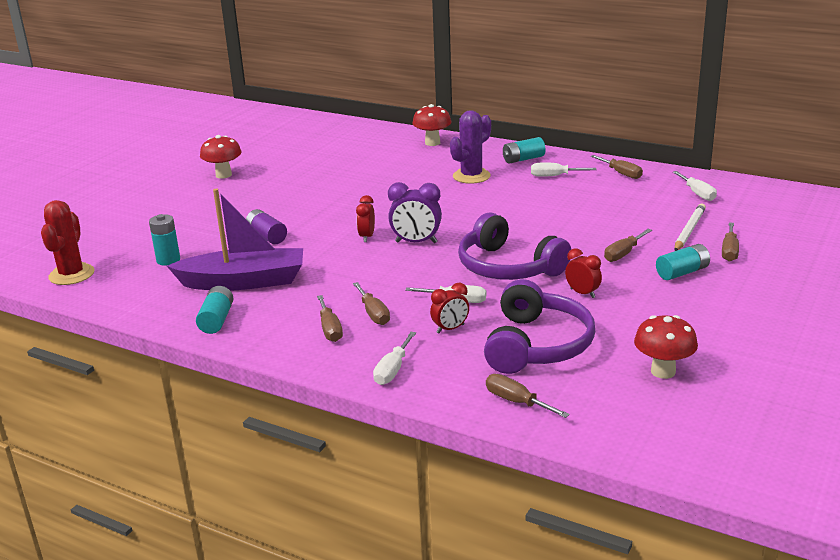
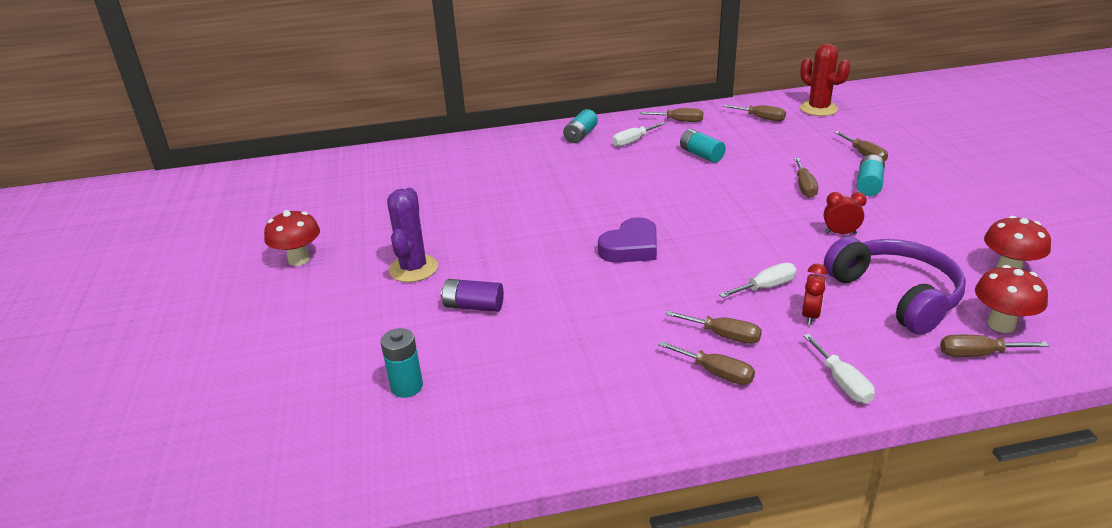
camera: 40 degrees left, 5 degrees up
red cactus [41,200,95,285] -> red cactus moved to [800,43,850,116]
purple boat [167,189,303,291] -> none
turquoise battery [196,286,234,334] -> turquoise battery moved to [680,129,726,163]
red clock [356,195,375,242] -> none
purple clock [388,182,442,243] -> purple heart [598,217,657,263]
red mushroom [412,104,452,146] -> red mushroom moved to [975,265,1048,333]
purple cactus [450,110,491,184] -> purple cactus moved to [387,188,438,282]
purple headphones [458,212,571,280] -> none
white screwdriver [673,171,717,201] -> brown screwdriver [723,104,786,121]
white pencil [675,203,706,251] -> none

